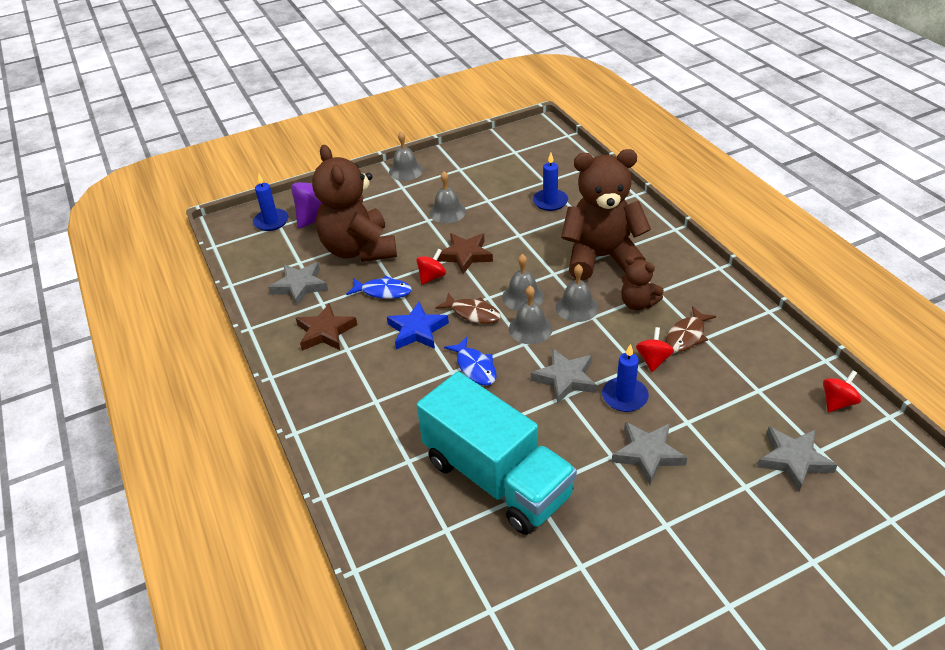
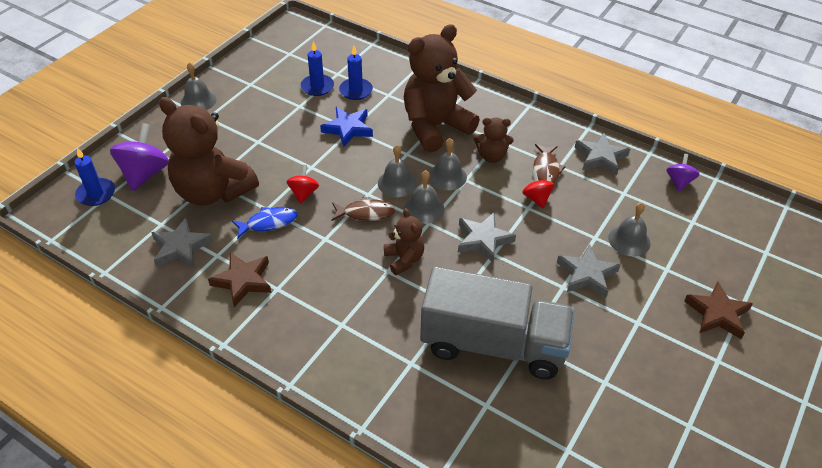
camera: 35 degrees left, 5 degrees up
blue star [387,302,449,349] -> blue star moved to [320,107,373,147]
turquoise truck [417,371,577,535] -> grey truck [420,267,574,379]
grey bell [429,171,466,223] -> grey bell moved to [608,203,651,256]
brown star [437,233,493,274] -> brown star moved to [684,281,753,339]
blue fish [444,337,497,385] -> brown teddy bear [384,208,424,275]
blue candle [602,344,649,412] -> blue candle moved to [301,41,334,96]
grey star [757,427,837,492] -> grey star moved to [574,133,630,176]
red spinning top [823,370,861,412] -> purple spinning top [666,154,700,191]

